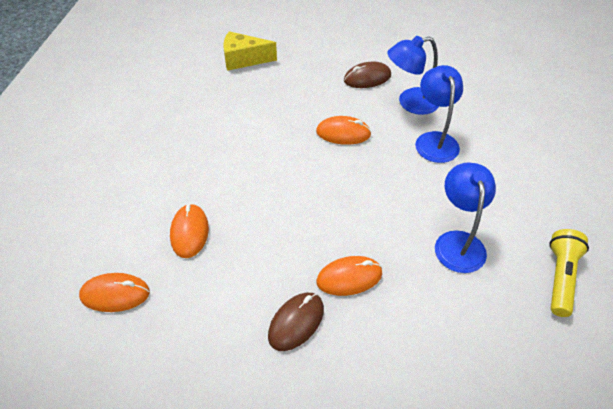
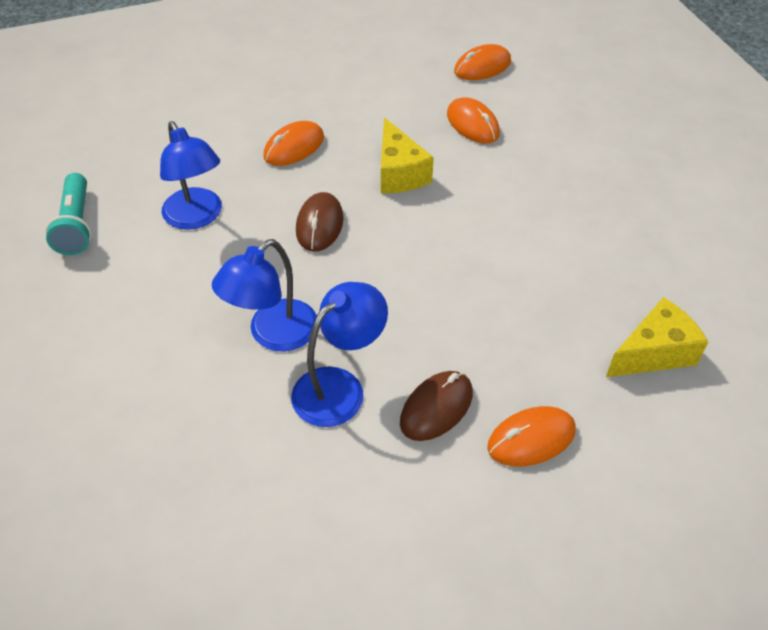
camera: 150 degrees right, 0 degrees up
brown mouse [268,293,324,351] -> brown mouse moved to [296,192,344,252]
orange mouse [316,116,372,145] -> orange mouse moved to [487,406,576,466]
blue lamp [415,65,463,163] -> blue lamp turned 75 degrees clockwise [212,239,317,351]
yellow flashlight [549,229,589,317] -> turquoise flashlight [45,173,92,255]
none -> yellow cheese [381,118,434,193]

